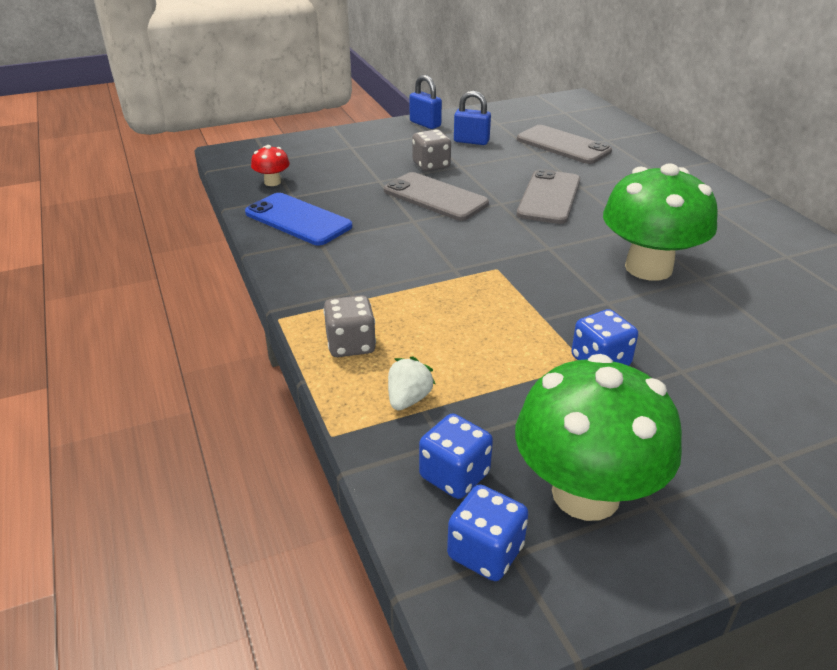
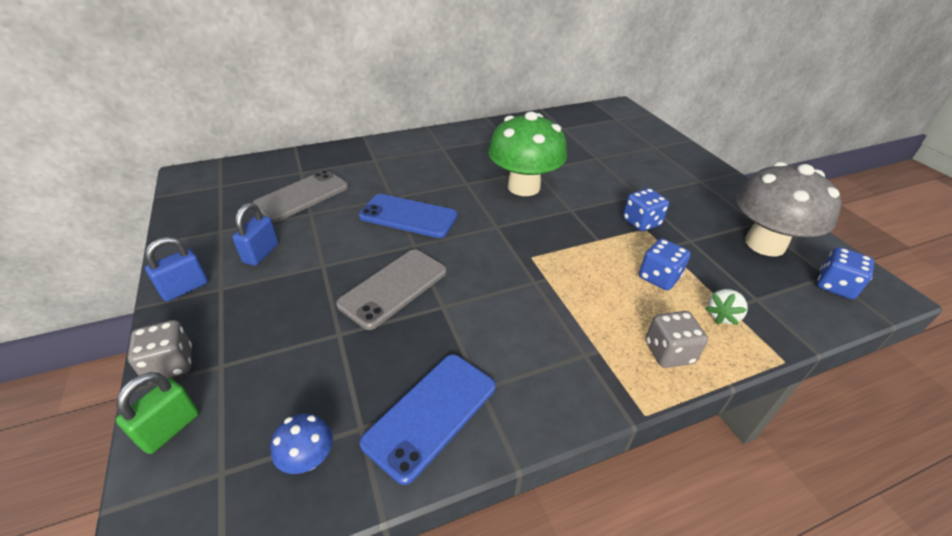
camera: 90 degrees left, 5 degrees up
red mushroom [251,145,290,186] -> blue mushroom [270,414,333,474]
white strawberry [388,357,436,410] -> white strawberry turned 75 degrees counterclockwise [705,289,748,325]
grey dice [412,129,451,171] -> grey dice moved to [127,320,192,384]
blue dice [419,413,493,499] -> blue dice moved to [639,238,691,290]
green mushroom [515,354,682,521] -> grey mushroom [736,162,842,256]
grey phone [517,169,580,224] -> blue phone [359,194,458,238]
none -> green padlock [116,372,199,454]

